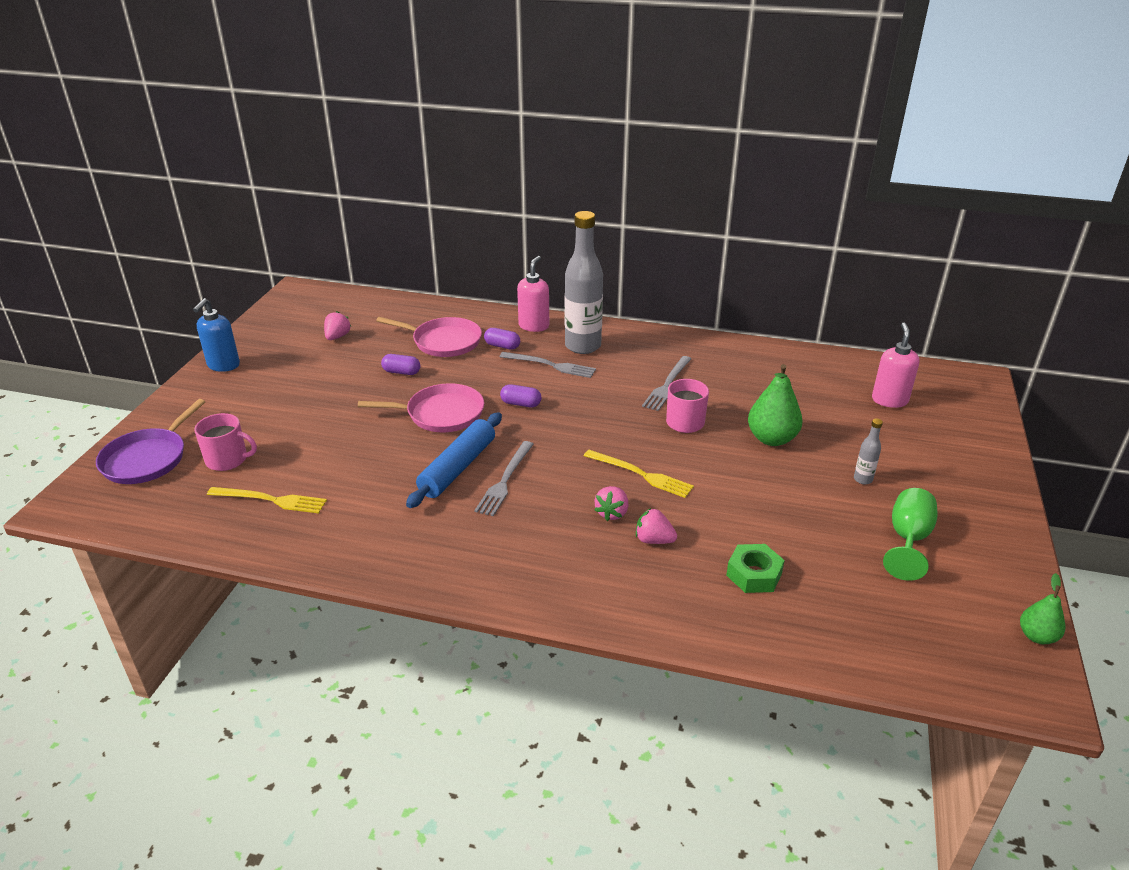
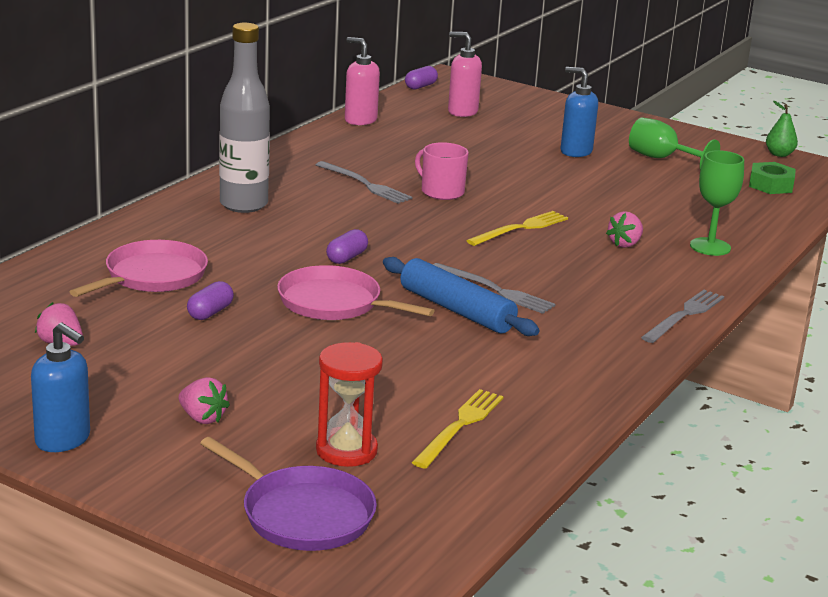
camera: 75 degrees left, 10 degrees down
pink mug [194,413,257,471] -> red hourglass [316,342,383,467]
pink pan [358,383,484,432] -> pink pan turned 75 degrees counterclockwise [277,265,435,320]
purple capsule [484,328,520,350] -> purple capsule moved to [405,66,438,90]
grey fork [500,352,596,378] -> grey fork moved to [641,290,724,343]
pink soap dispenser [517,256,549,332] -> pink soap dispenser moved to [345,37,380,125]
pink strawberry [595,486,628,521] -> pink strawberry moved to [179,377,230,424]
green nut [726,544,785,593] -> green nut moved to [749,162,796,194]
green pear [748,364,803,446] -> none
grey bottle [854,418,883,484] -> blue soap dispenser [560,67,598,157]
none -> green goblet [690,150,744,256]

